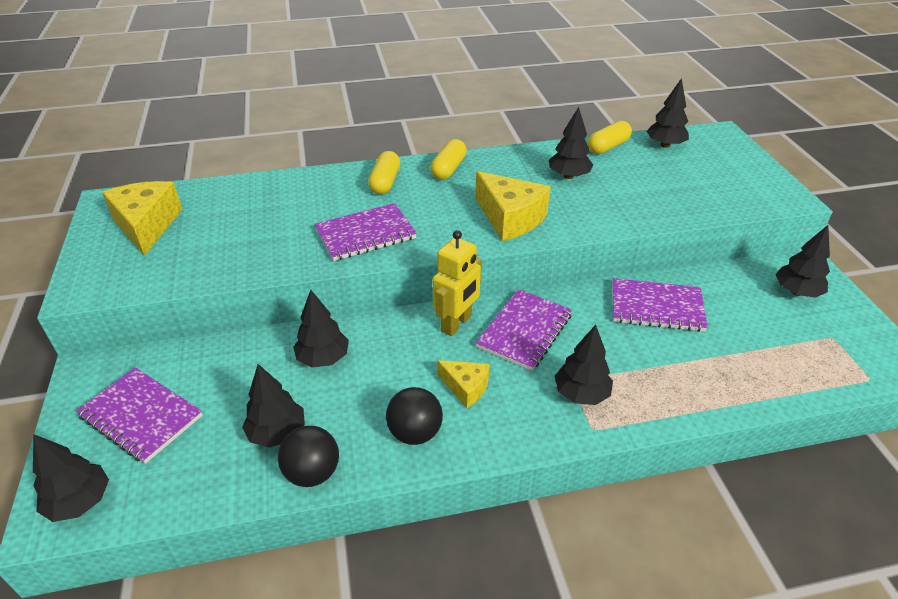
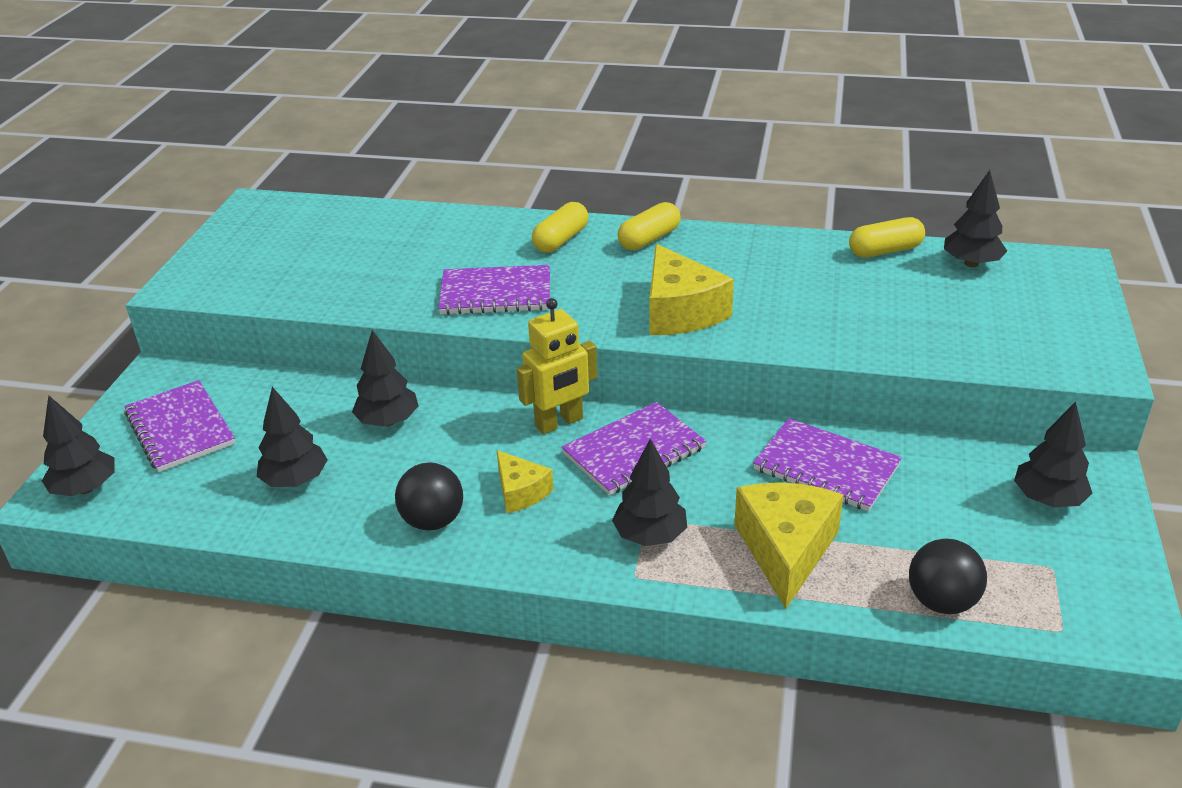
camera: 25 degrees right, 5 degrees down
yellow cheese [102,181,183,256] -> yellow cheese moved to [734,482,844,609]
black ball [278,426,339,487] -> black ball moved to [909,538,987,614]
black tree [549,107,593,179] -> none

